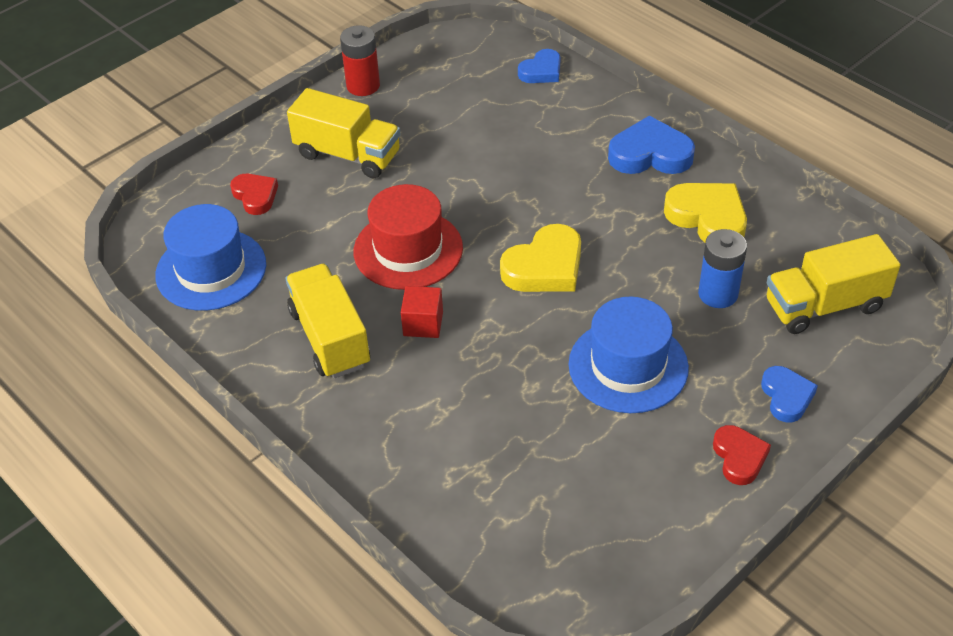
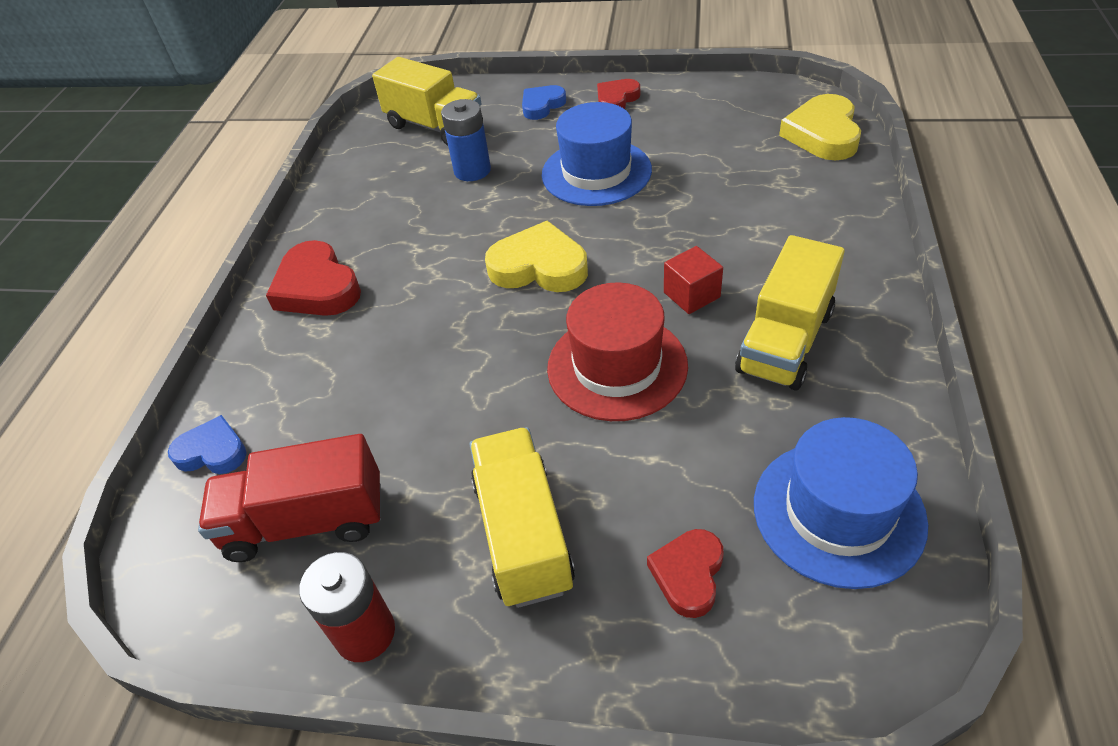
camera: 125 degrees left, 0 degrees up
blue heart [608,116,695,174] -> red heart [266,240,361,316]
yellow heart [664,183,747,242] -> yellow heart moved to [779,94,861,160]
none -> red truck [198,434,381,562]

